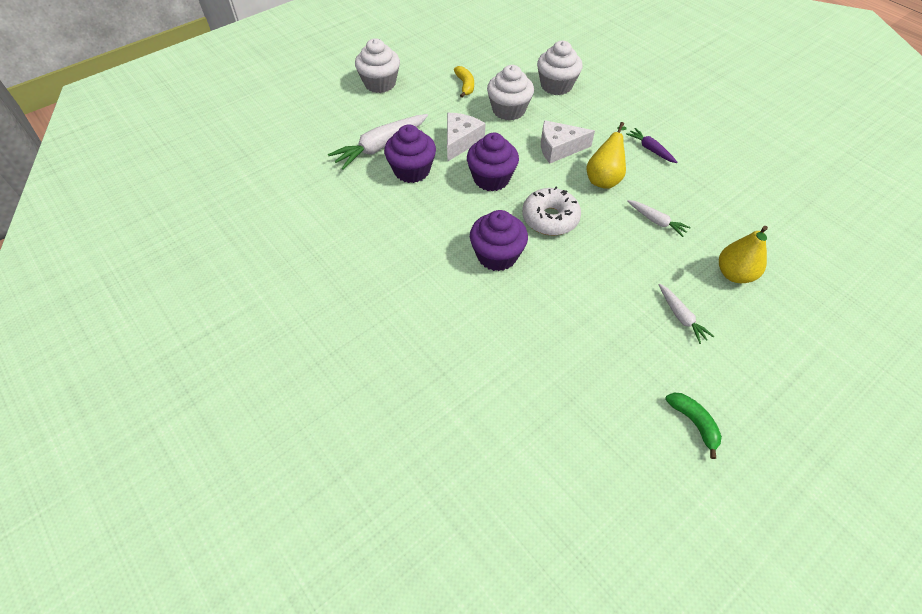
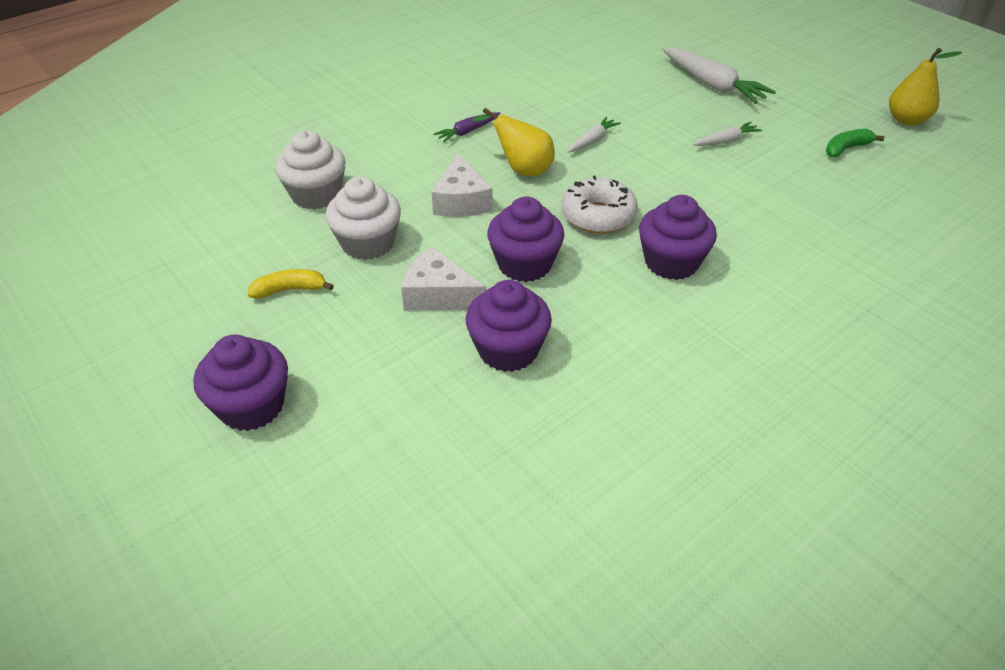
camera: 90 degrees left, 10 degrees down
white carrot [328,114,428,170] -> white carrot moved to [662,47,776,104]
white cupcake [355,38,400,93] -> purple cupcake [194,335,288,431]
yellow pear [719,226,768,283] -> yellow pear moved to [889,48,962,126]

